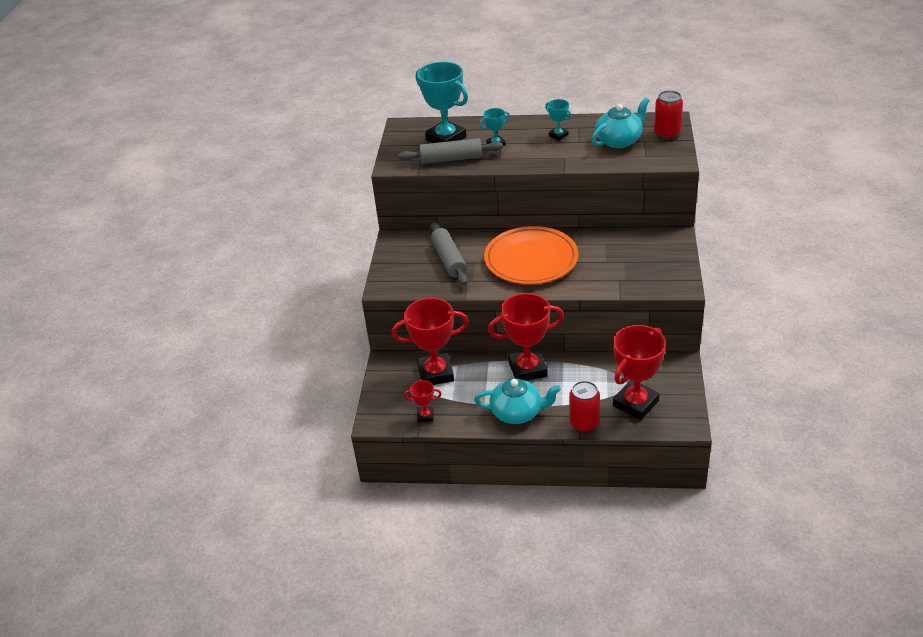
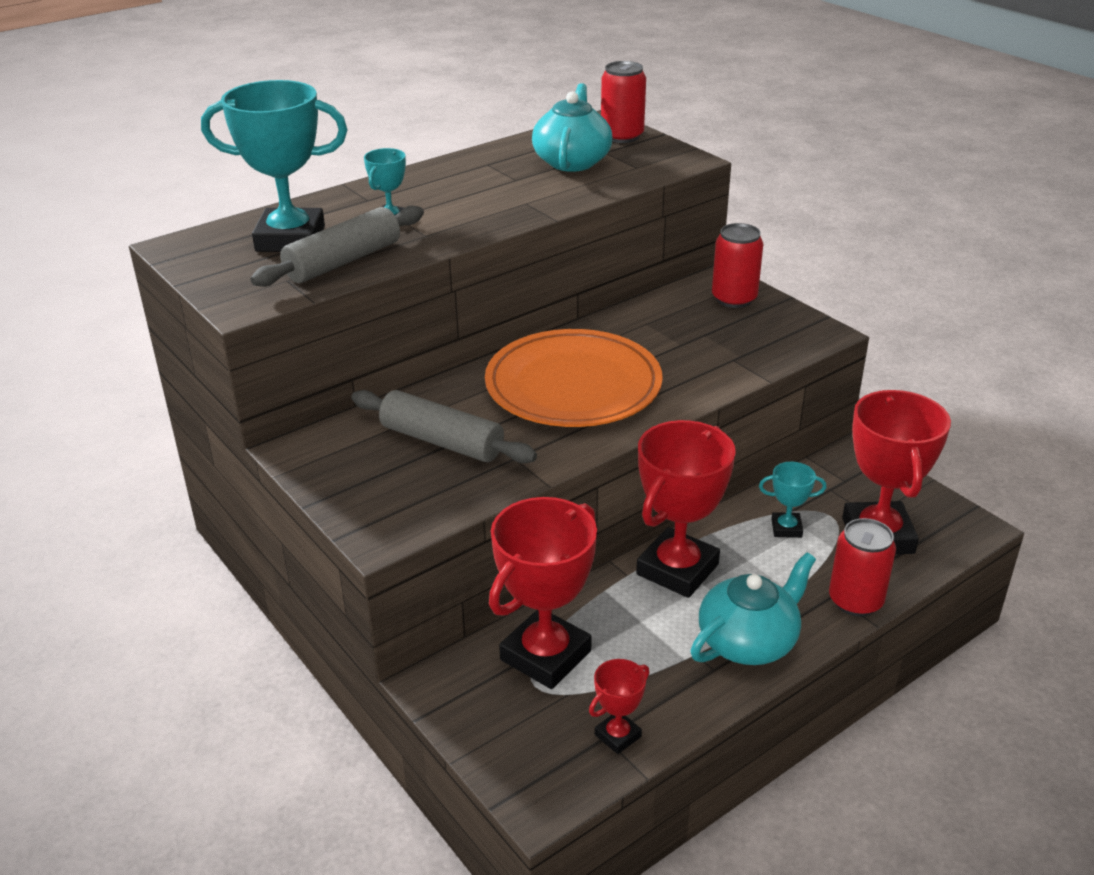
camera: 45 degrees left, 5 degrees down
turquoise trophy [545,99,572,140] -> turquoise trophy moved to [759,462,827,538]
none -> red can [712,223,763,308]

